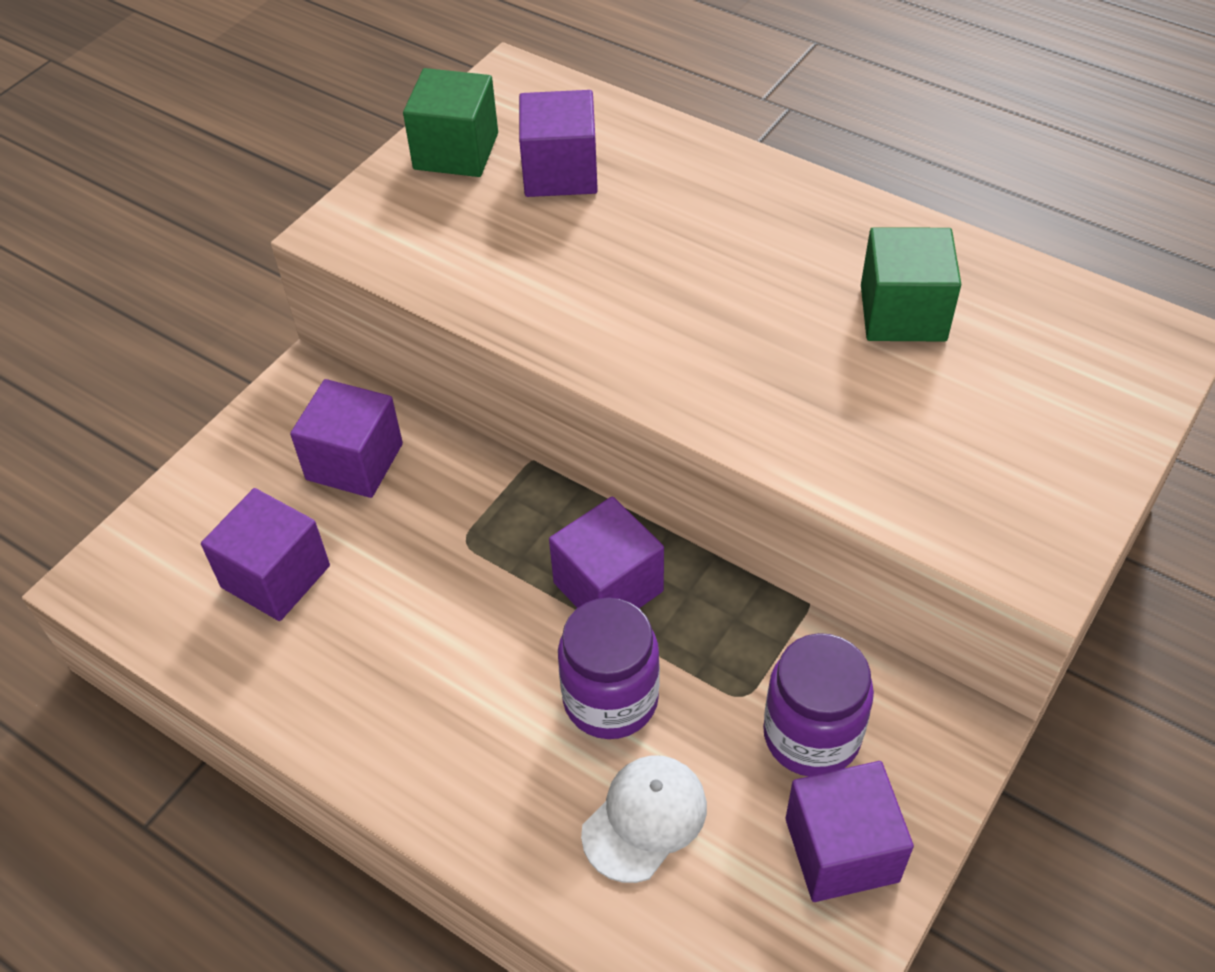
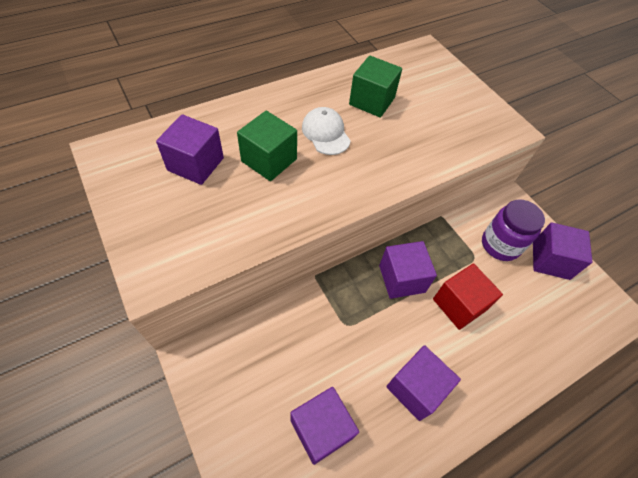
camera: 70 degrees left, 5 degrees up
purple cube [290,379,403,498] -> purple cube moved to [386,345,461,421]
green cube [403,68,498,177] -> green cube moved to [237,111,297,181]
purple jar [558,597,660,739] -> red cube [433,263,503,330]
white cap [581,755,707,883] -> white cap moved to [302,107,351,155]

